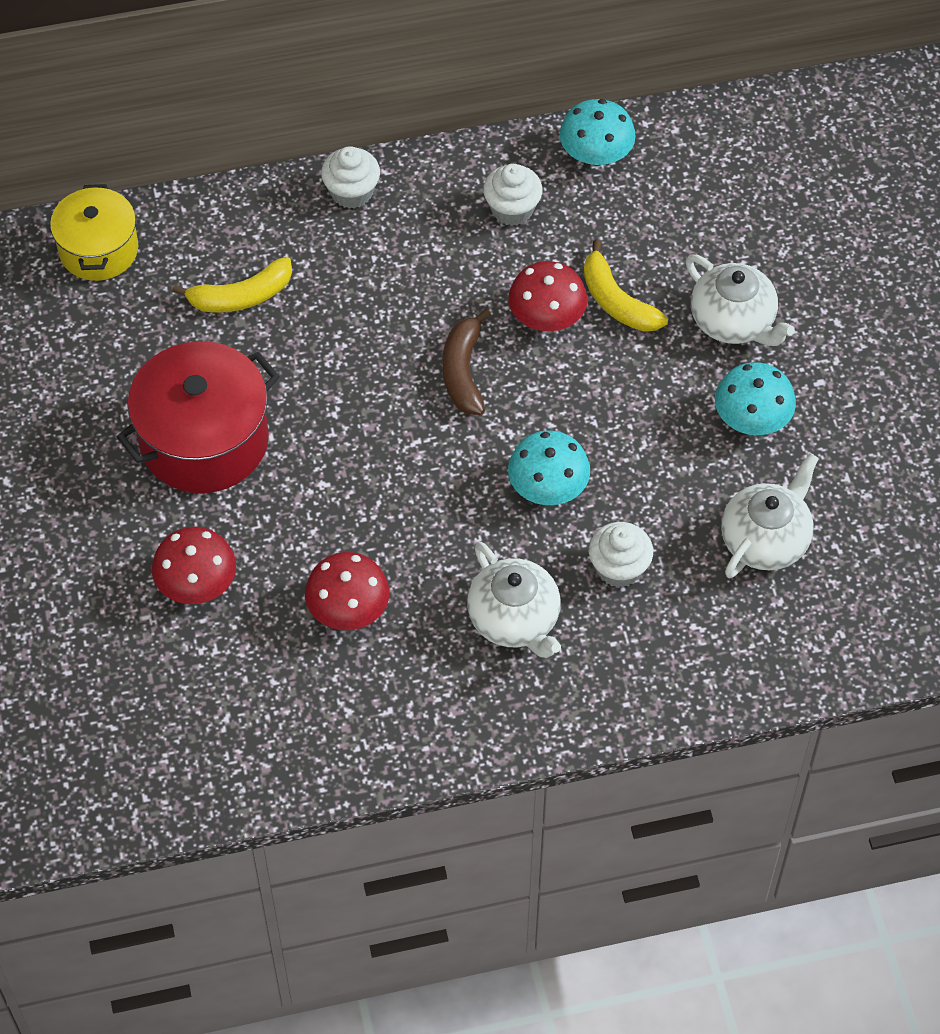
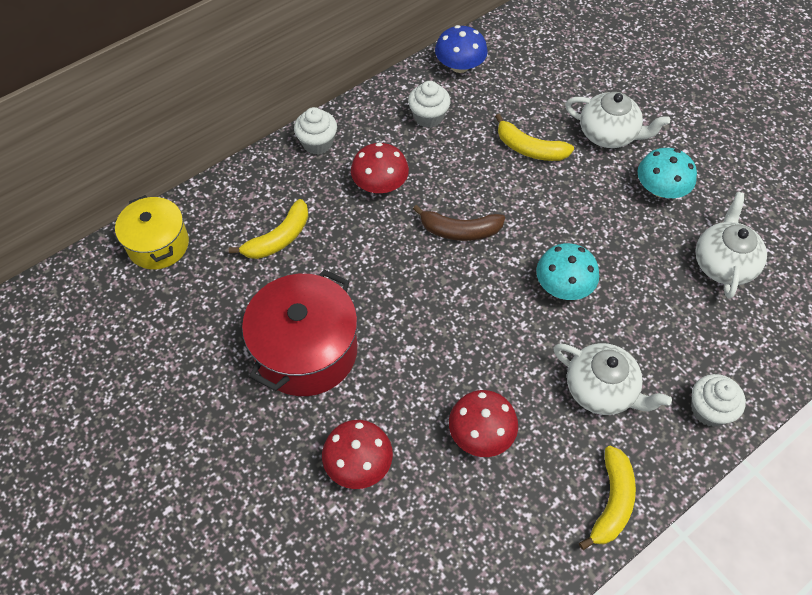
camera: 25 degrees left, 0 degrees up
brown banana [442,309,491,415] -> brown banana turned 60 degrees counterclockwise [413,205,505,241]
red mushroom [509,261,587,331] -> red mushroom moved to [351,143,409,193]
turquoise mushroom [560,99,636,165] -> blue mushroom [435,25,488,73]
white cupcake [589,522,653,588] -> white cupcake moved to [691,374,746,427]
none -> yellow banana [579,446,636,550]

